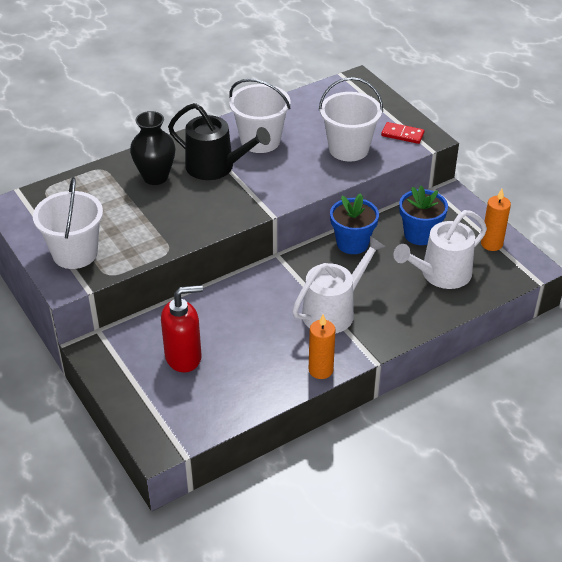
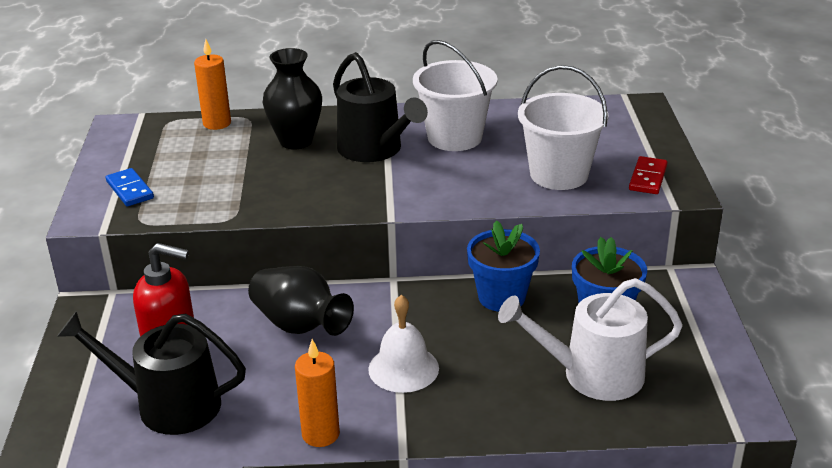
camera: 30 degrees right, 10 degrees down
white bucket [33,177,103,269] -> blue domino [106,168,154,206]
white watering can [292,236,386,334] -> white bell [368,295,439,393]
red domino [381,122,425,144] -> red domino turned 60 degrees clockwise [629,156,668,194]
orange candle [481,189,511,251] -> orange candle moved to [194,39,231,130]
none -> black watering can [57,311,246,435]
none -> black vase [248,266,354,336]

